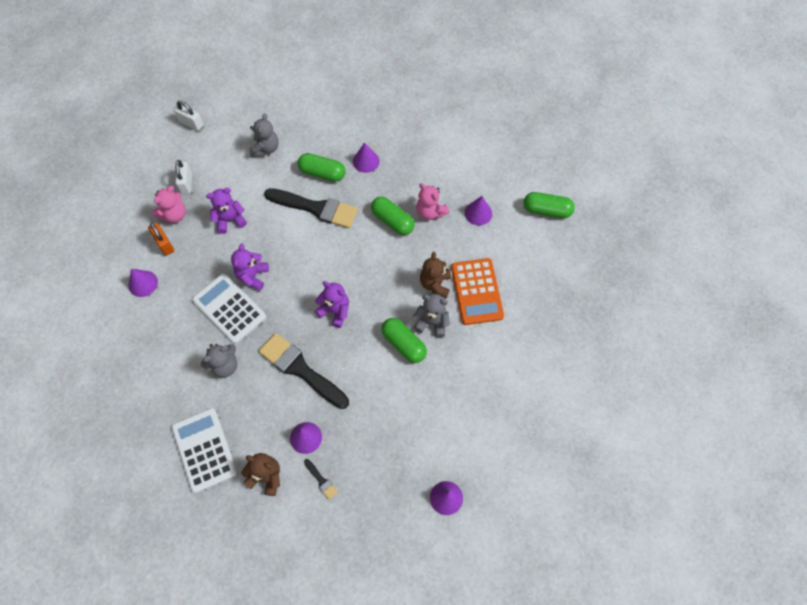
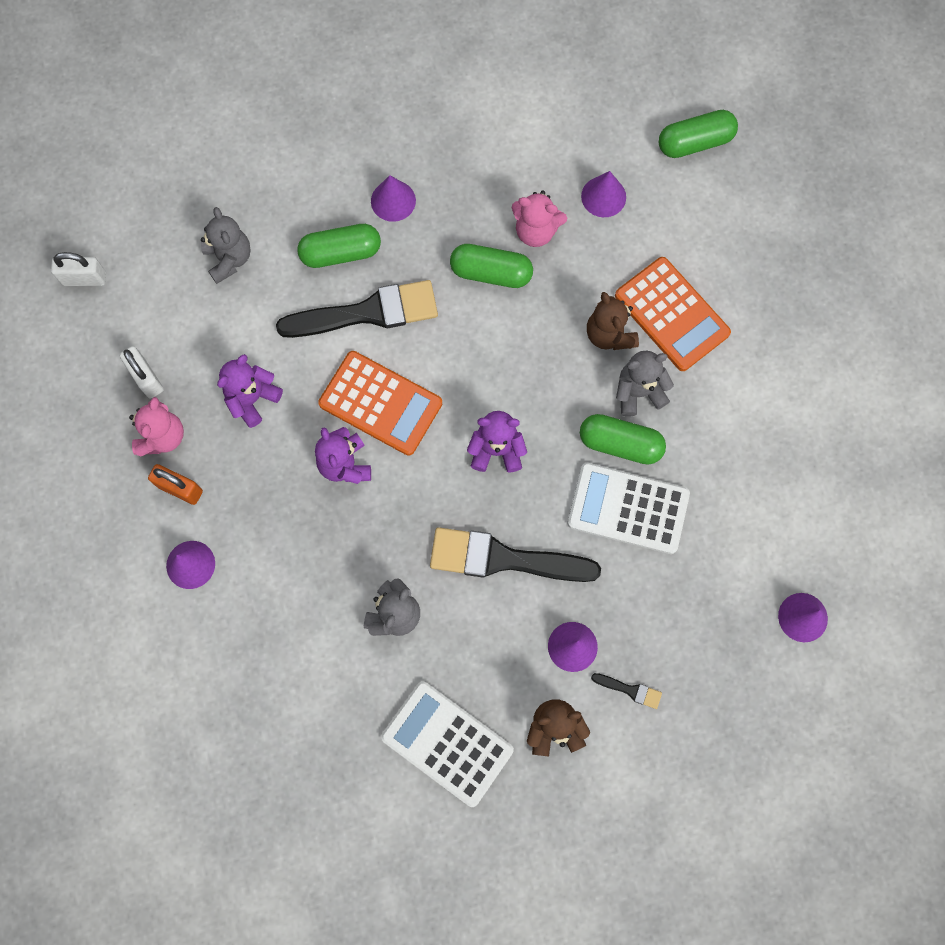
camera: 30 degrees left, 10 degrees up
white calculator [192,274,266,344] -> white calculator moved to [568,463,690,554]
none -> orange calculator [318,351,442,456]

